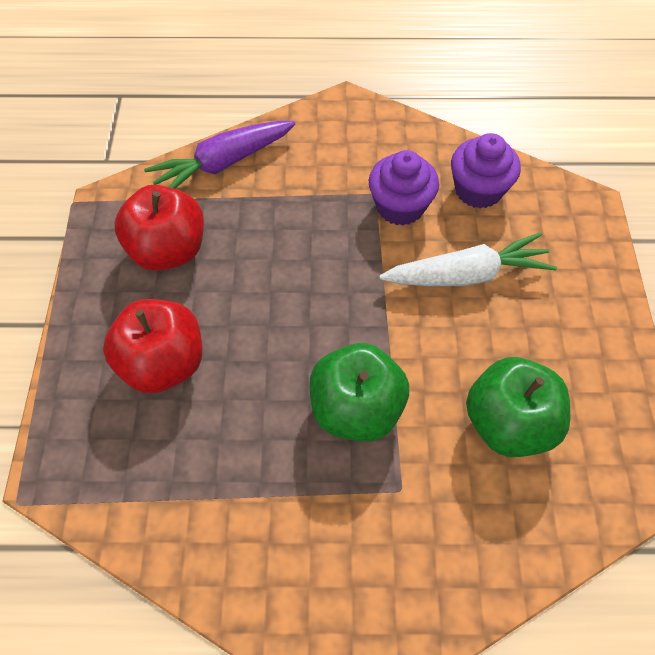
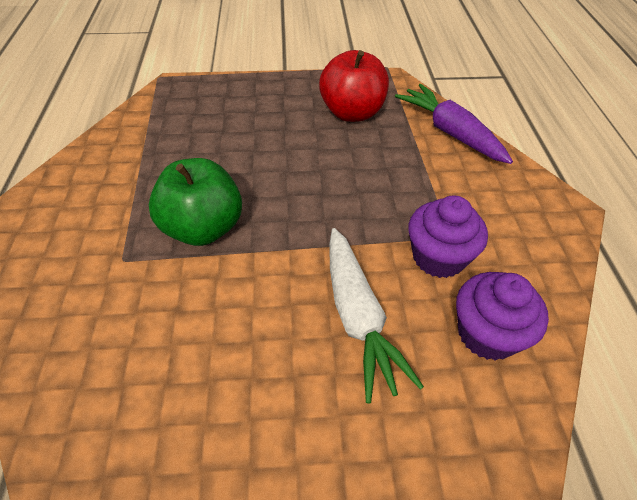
camera: 85 degrees right, 10 degrees down
red apple [103,299,202,393] -> none
green apple [466,357,570,457] -> none

